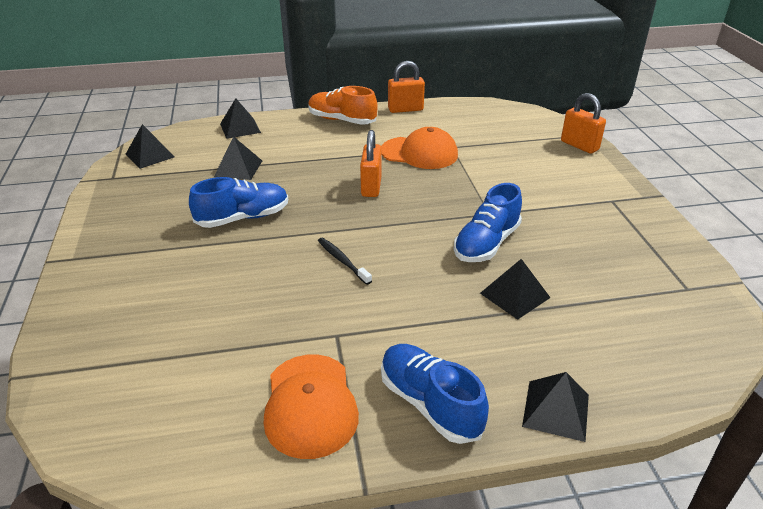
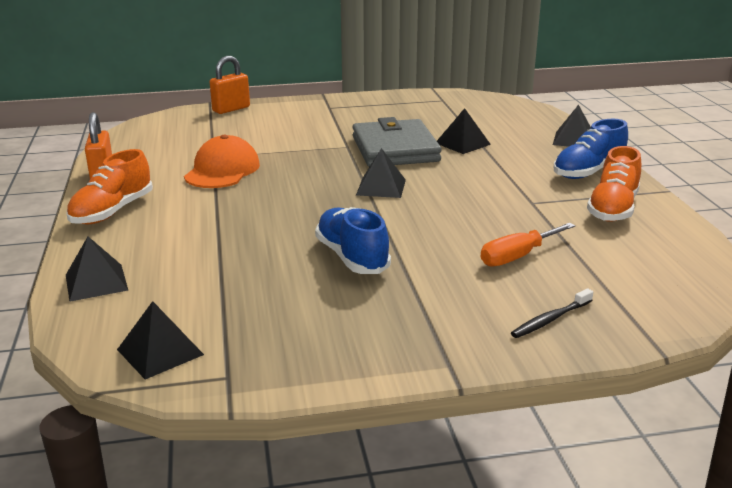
camera: 90 degrees left, 10 degrees down
black pyramid [214,136,262,180] -> black pyramid moved to [356,148,406,198]
orange cap [264,355,359,459] -> orange shoe [587,146,641,222]
black toothbrush [318,238,372,285] -> black toothbrush moved to [511,288,593,338]
orange padlock [360,130,382,197] -> none
blue shoe [454,183,522,262] -> grey wallet [352,117,442,167]
none -> orange screwdriver [481,223,576,267]

